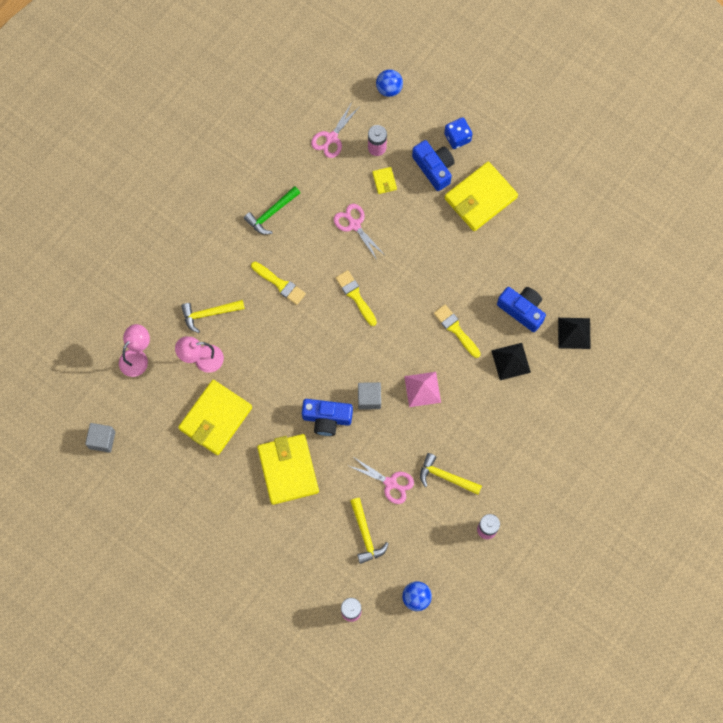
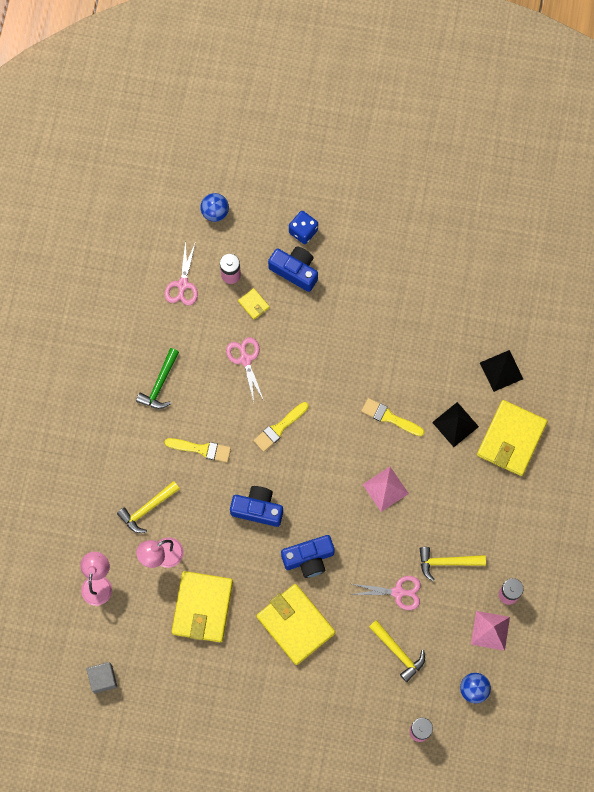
camera: 25 degrees left, 0 degrees up
pink scissors [334,204,385,260] -> pink scissors turned 45 degrees clockwise [226,337,264,402]
yellow brush [336,270,377,326] -> yellow brush turned 75 degrees counterclockwise [253,402,309,452]
grey cube [358,382,381,410] -> none
yellow wallet [444,162,518,231] -> yellow wallet moved to [477,400,547,476]
blue camera [497,287,546,332] -> blue camera moved to [230,486,283,527]
none -> pink pyramid [471,611,510,651]

